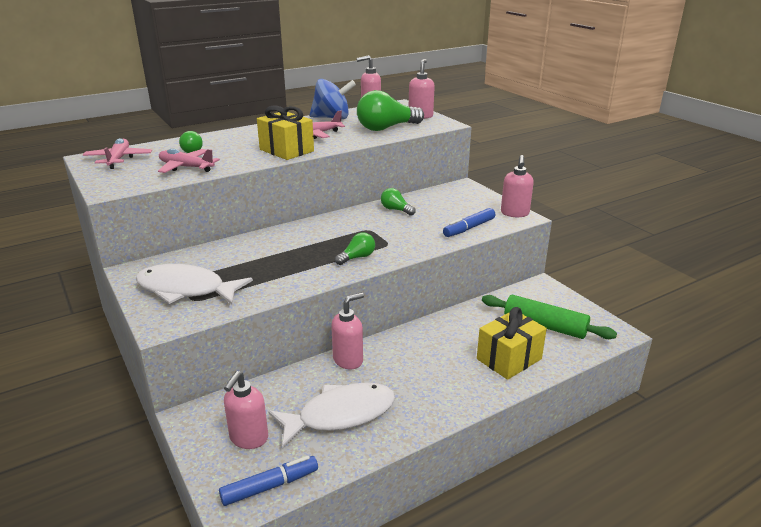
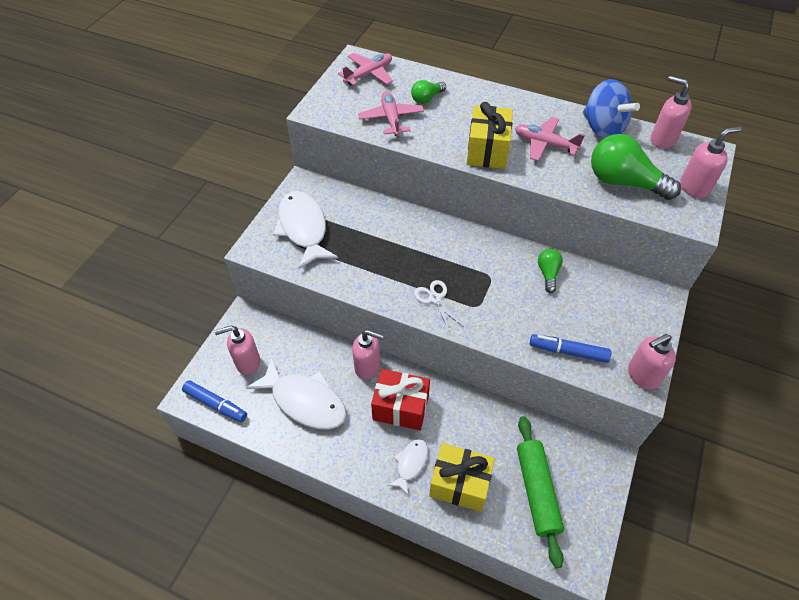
camera: 55 degrees right, 25 degrees up
green light bulb [335,232,375,265] -> white scissors [414,280,462,333]
none -> red gift [371,369,430,430]
none -> white fish [387,439,428,495]

